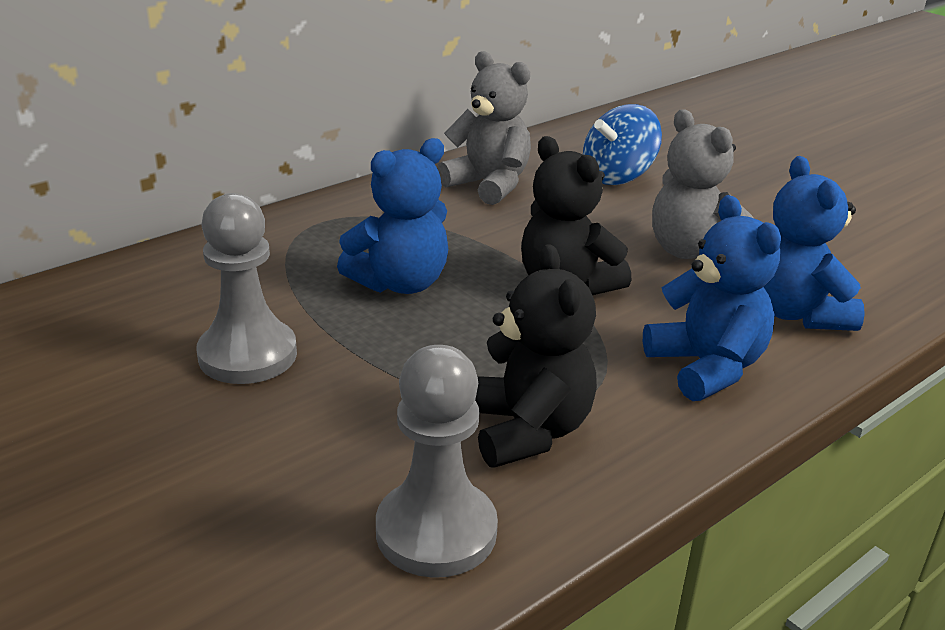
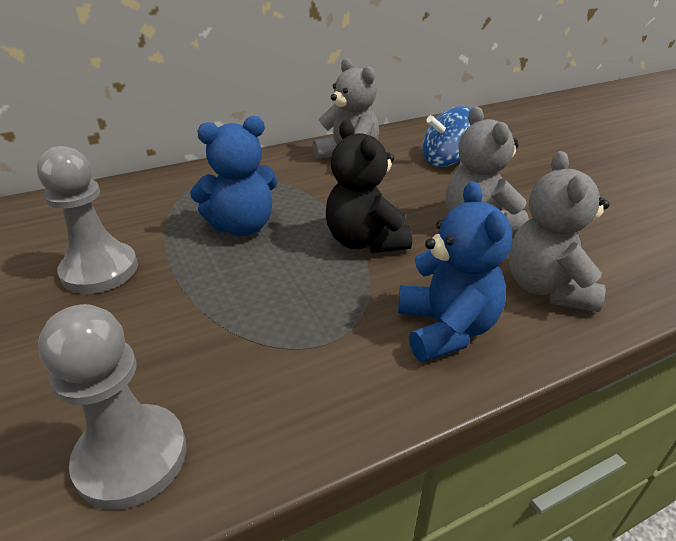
camera: 15 degrees right, 5 degrees up
black teddy bear [475,244,597,468] -> none
blue teddy bear [764,156,865,331] -> grey teddy bear [509,151,609,312]

